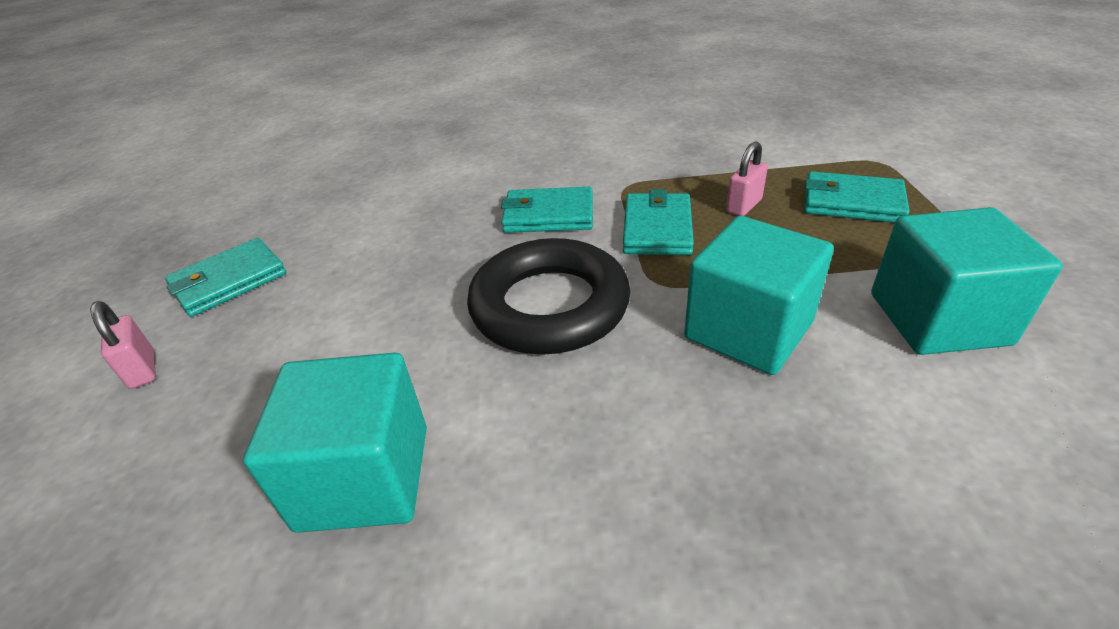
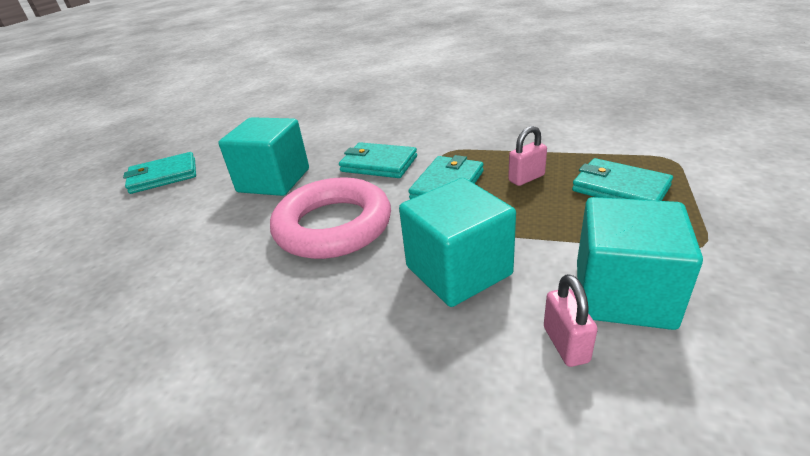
camera: 20 degrees right, 5 degrees down
pink padlock [90,301,156,389] -> pink padlock moved to [544,274,598,367]
turquoise cube [243,353,427,533] -> turquoise cube moved to [219,117,309,196]
black ring [467,238,630,355] -> pink ring [270,177,391,259]

